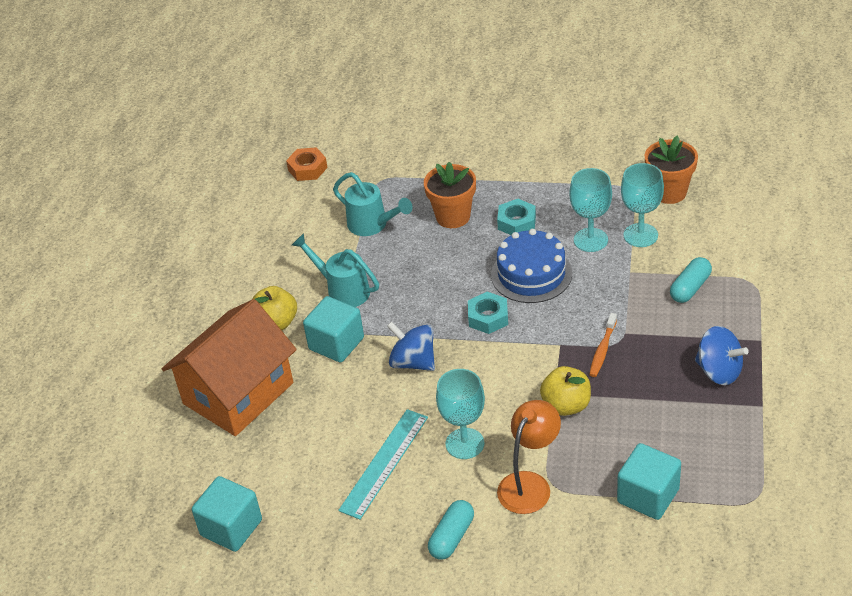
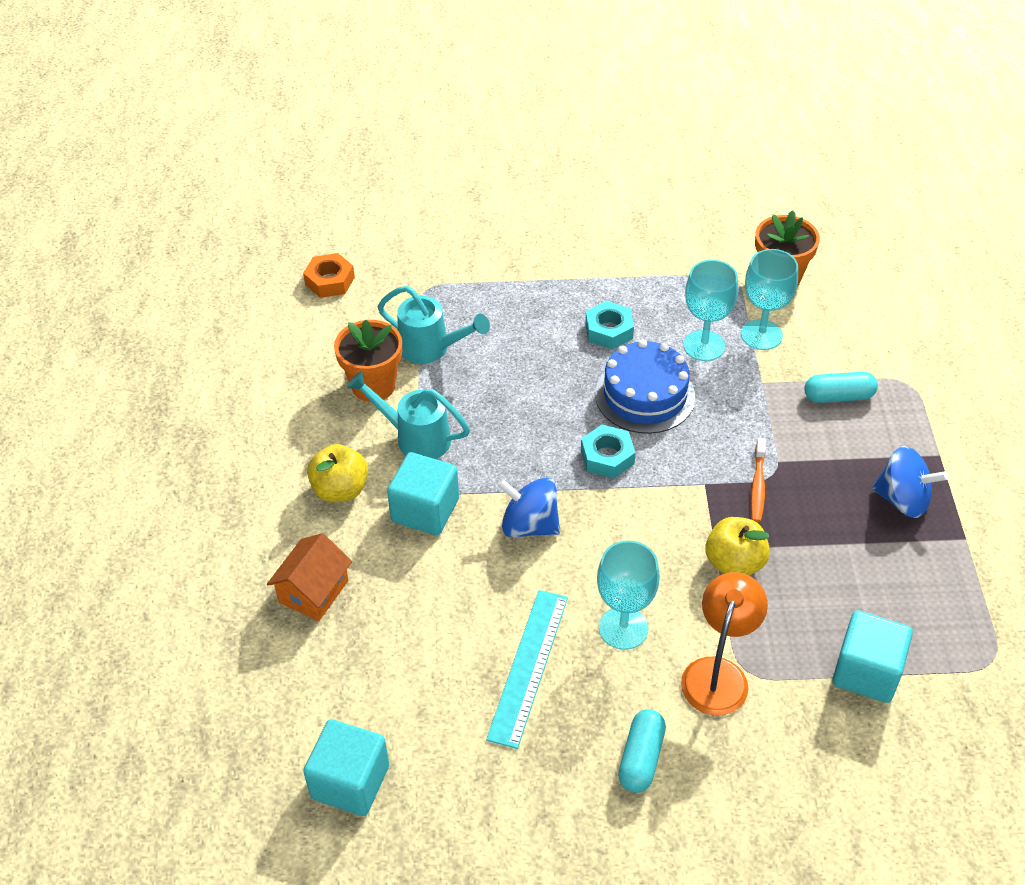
camera: 15 degrees left, 5 degrees up
orange house [162,299,297,436] -> orange house [267,533,352,621], size x0.50
orange flower pot [424,162,476,228] -> orange flower pot moved to [334,319,402,402]
turquoise capsule [670,257,712,303] -> turquoise capsule turned 60 degrees clockwise [804,372,878,403]

